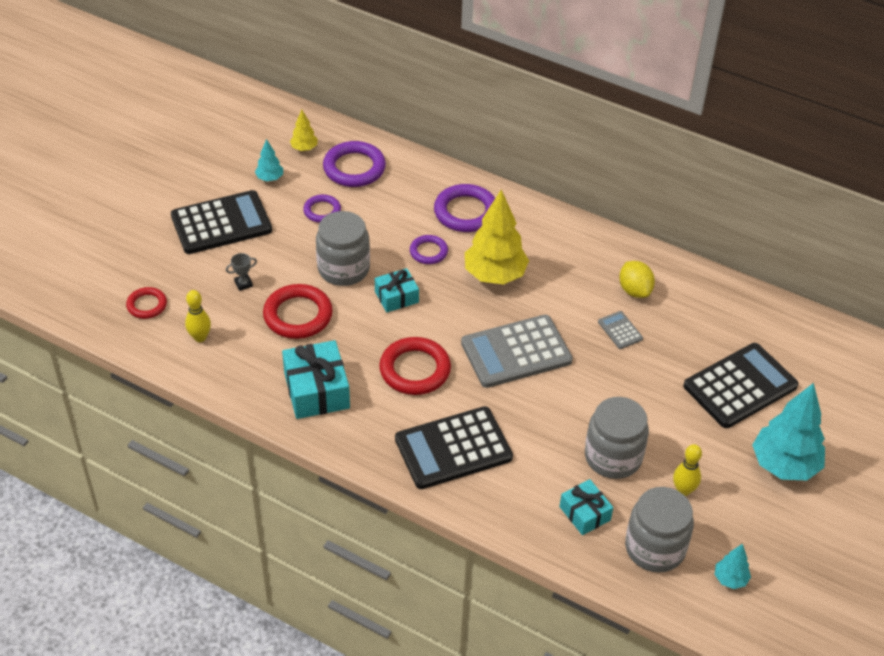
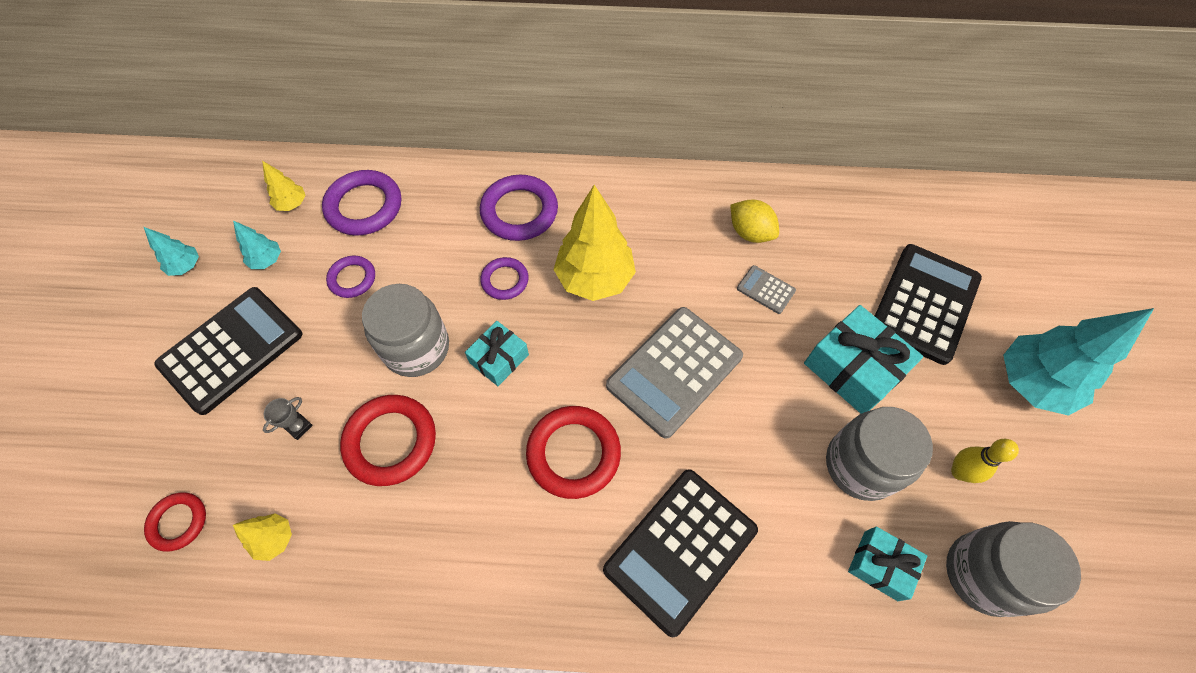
camera: 25 degrees left, 15 degrees up
yellow bowling pin [185,290,211,342] -> yellow tree [233,513,292,561]
turquoise gift [282,340,350,419] -> turquoise gift moved to [804,305,923,414]
turquoise tree [714,543,751,589] -> turquoise tree moved to [144,227,199,276]

